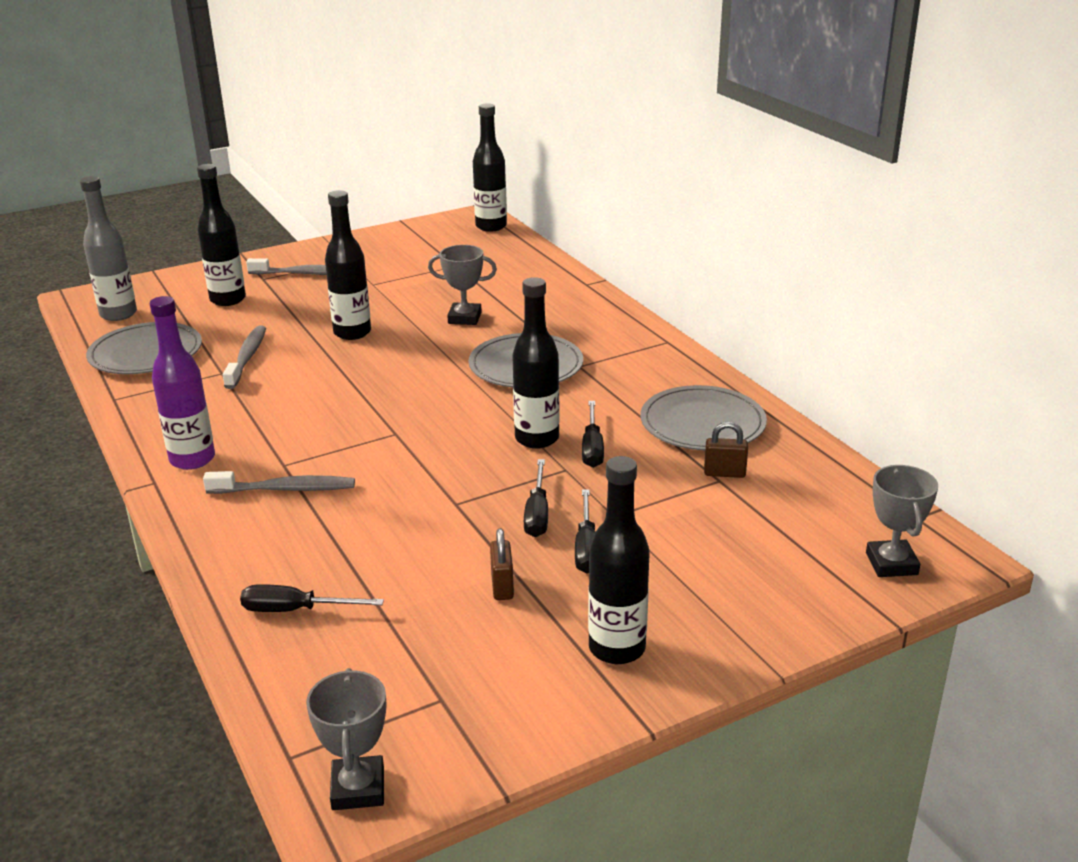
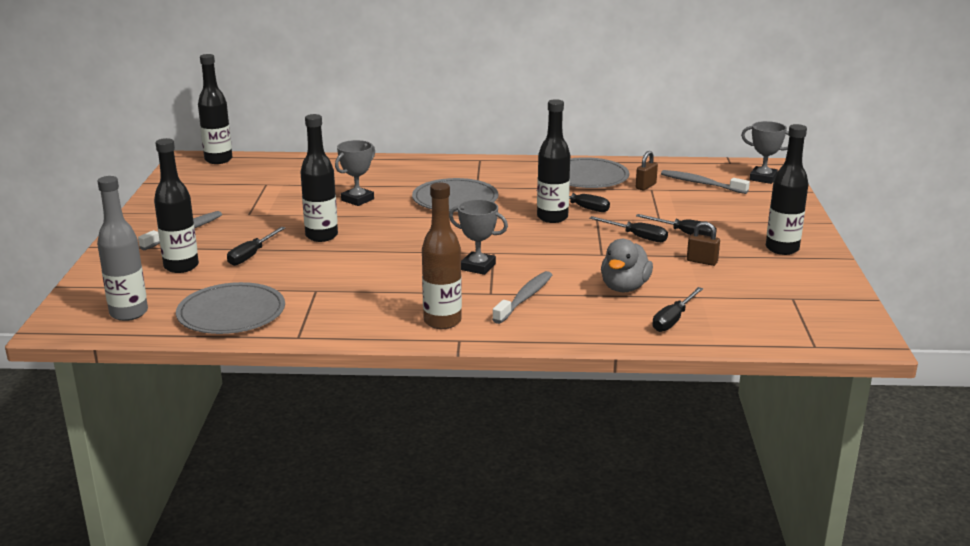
camera: 60 degrees left, 5 degrees down
purple bottle [150,296,215,470] -> brown bottle [422,183,462,329]
grey toothbrush [223,326,266,389] -> grey toothbrush moved to [661,170,750,194]
grey trophy [306,668,386,810] -> grey trophy moved to [449,199,508,275]
none -> black screwdriver [227,227,285,266]
none -> grey duck [601,239,653,292]

